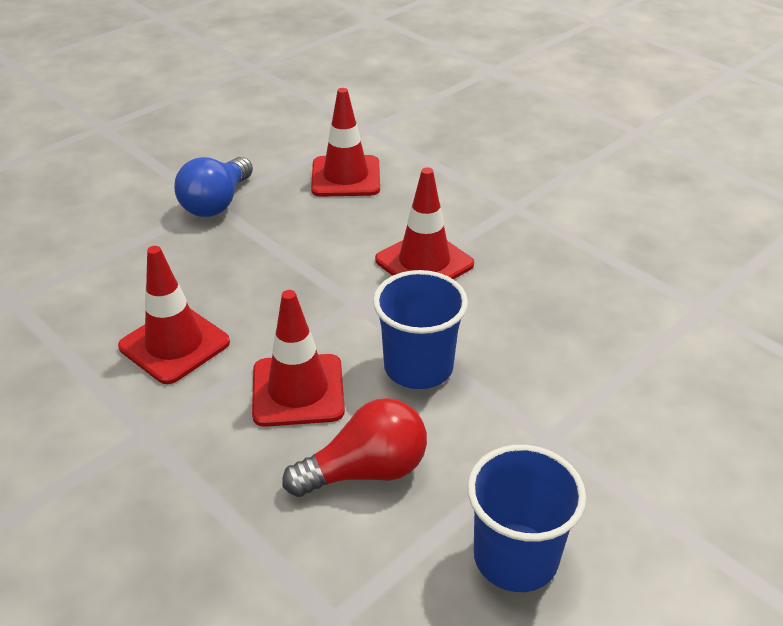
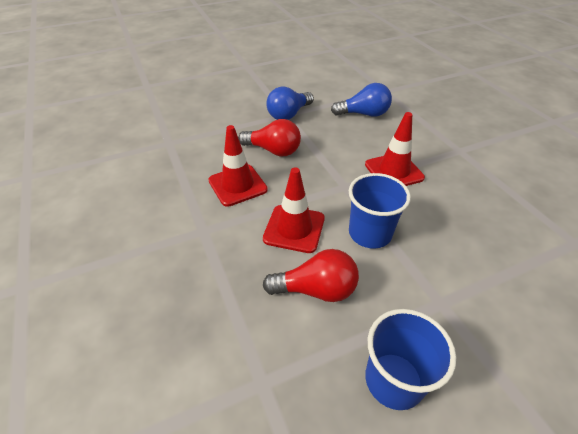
camera: 20 degrees right, 5 degrees up
red traffic cone [311,88,380,197] -> blue light bulb [331,83,392,117]
none -> red light bulb [238,119,301,156]

